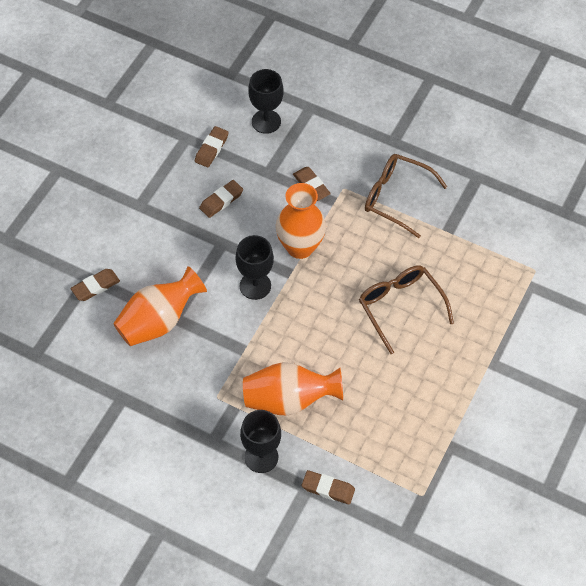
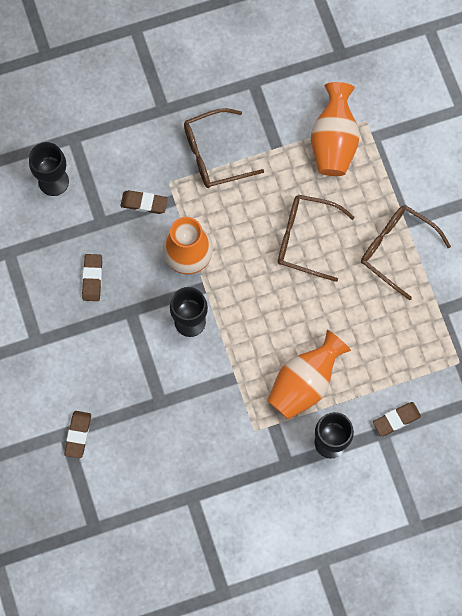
camera: 45 degrees left, 15 degrees up
orange vase [113,266,207,346] -> orange vase moved to [311,82,360,176]
brown eraser [195,126,229,167] -> none
none -> brown glasses [361,205,451,300]

